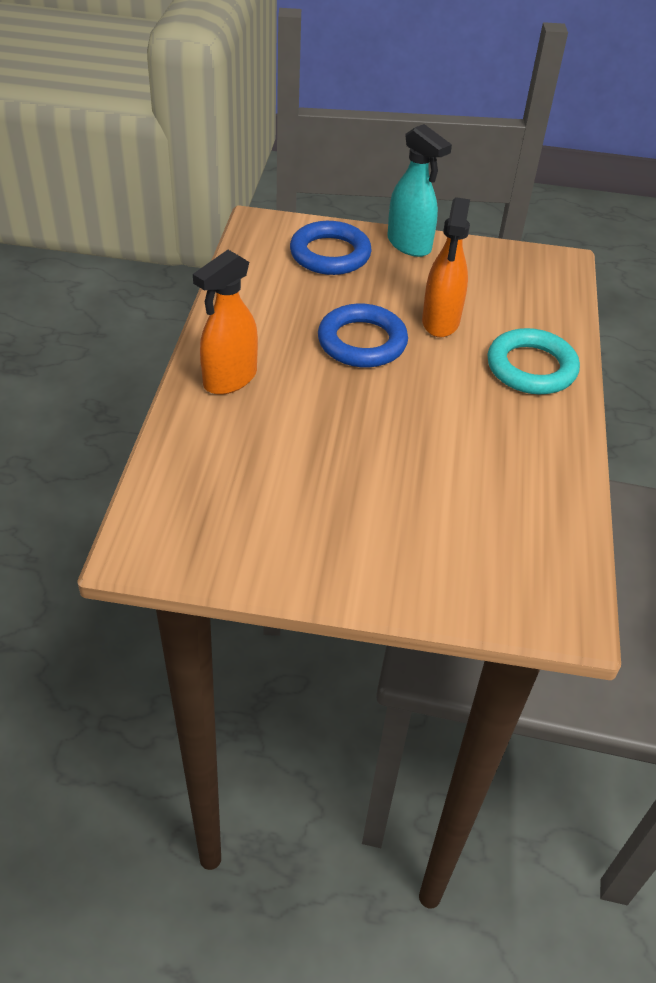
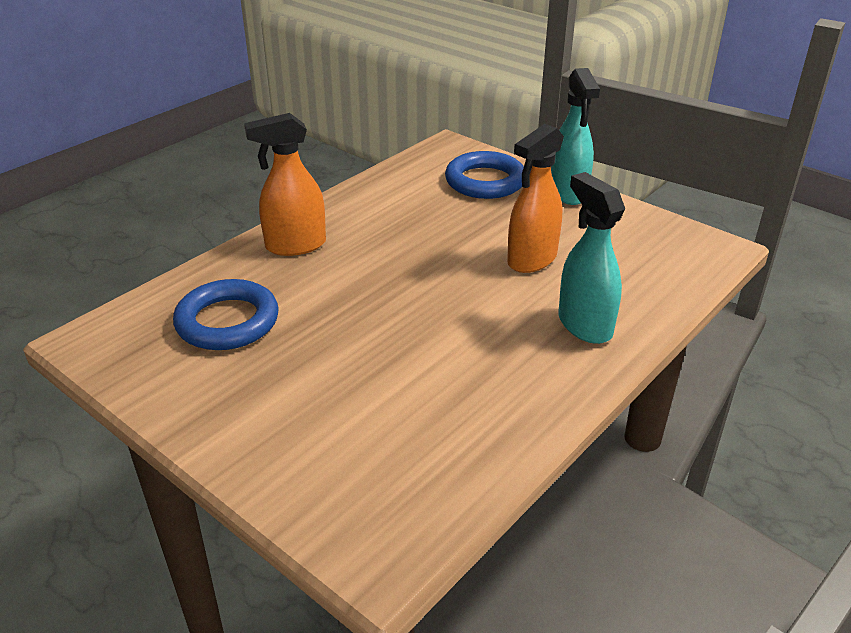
camera: 35 degrees right, 10 degrees down
blue ring [318,303,408,368] -> blue ring moved to [173,279,279,350]
turquoise ring [487,328,580,394] -> turquoise spray bottle [558,172,625,344]

